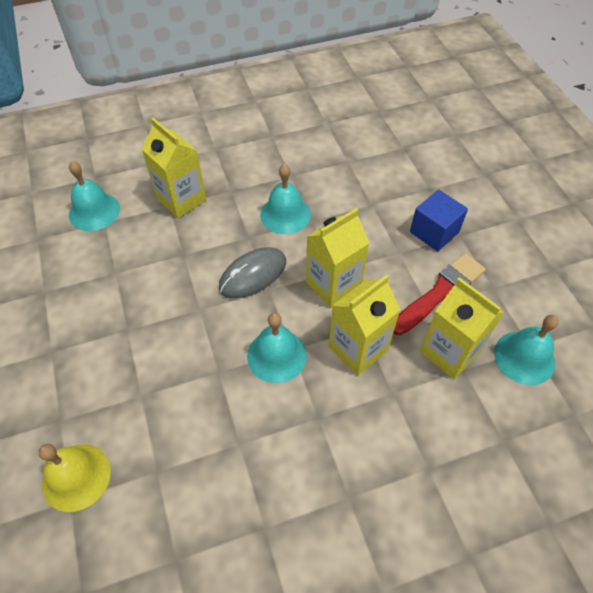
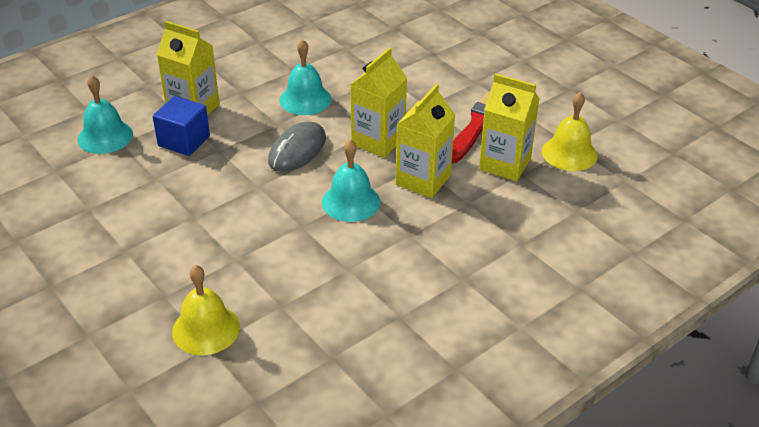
camera: 20 degrees left, 15 degrees down
blue cube [410,190,468,251] -> blue cube moved to [153,96,210,156]
turquoise bell [494,315,559,385] -> yellow bell [542,92,598,171]

